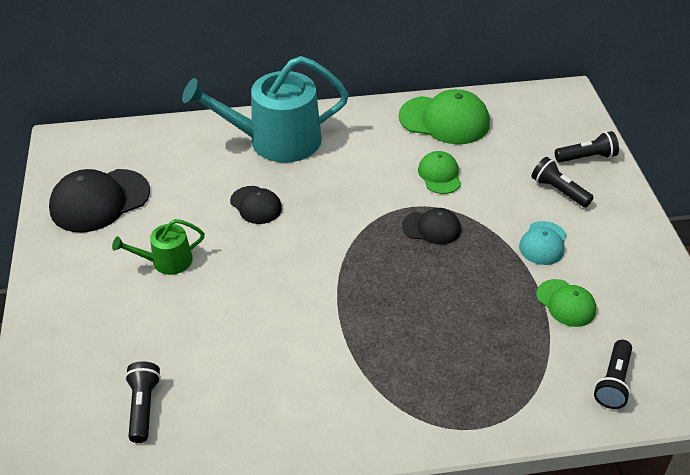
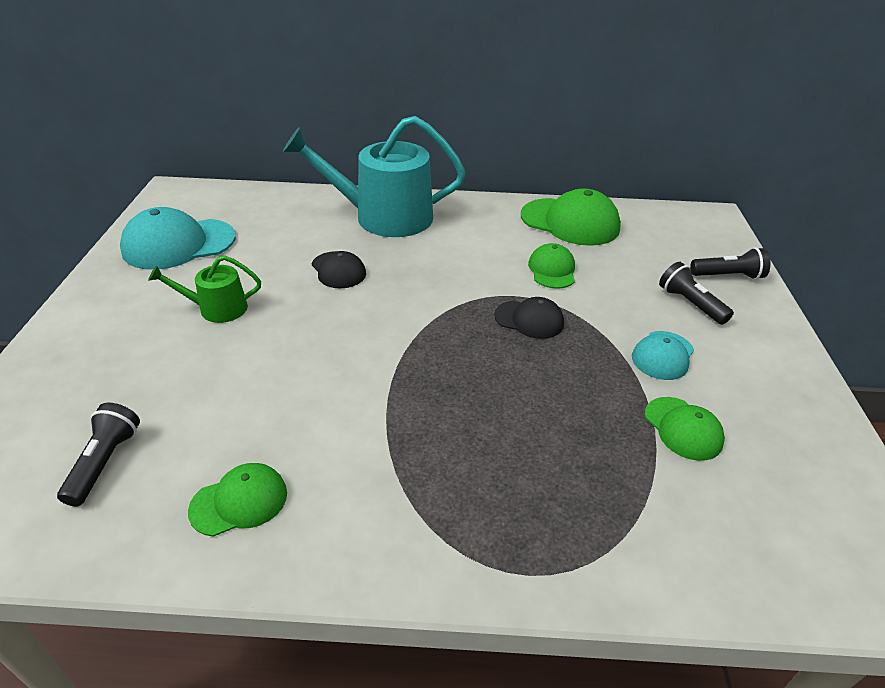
camera: 10 degrees right, 5 degrees down
black cap [49,169,150,233] -> turquoise cap [120,207,236,270]
black flashlight [594,340,632,409] -> none
none -> green cap [188,463,287,537]

